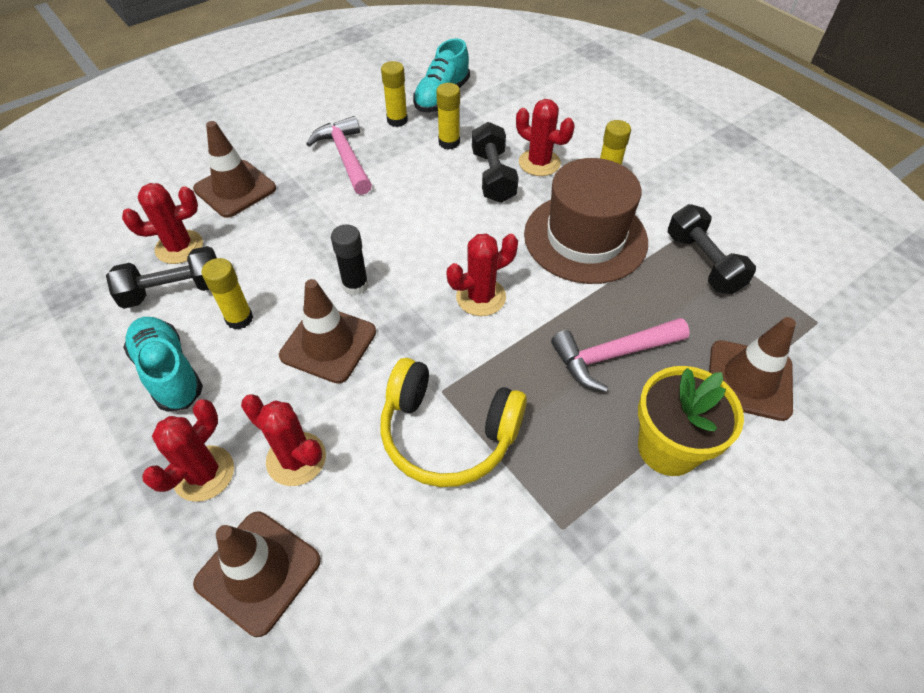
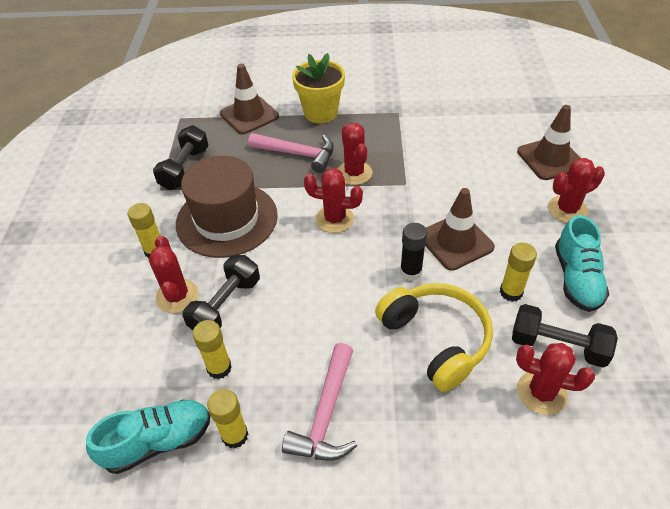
camera: 140 degrees left, 5 degrees down
brown traffic cone [193,121,276,218] -> none
red cactus [241,394,326,486] -> red cactus moved to [337,123,372,185]
yellow headphones [380,358,527,487] -> yellow headphones moved to [375,283,493,392]

